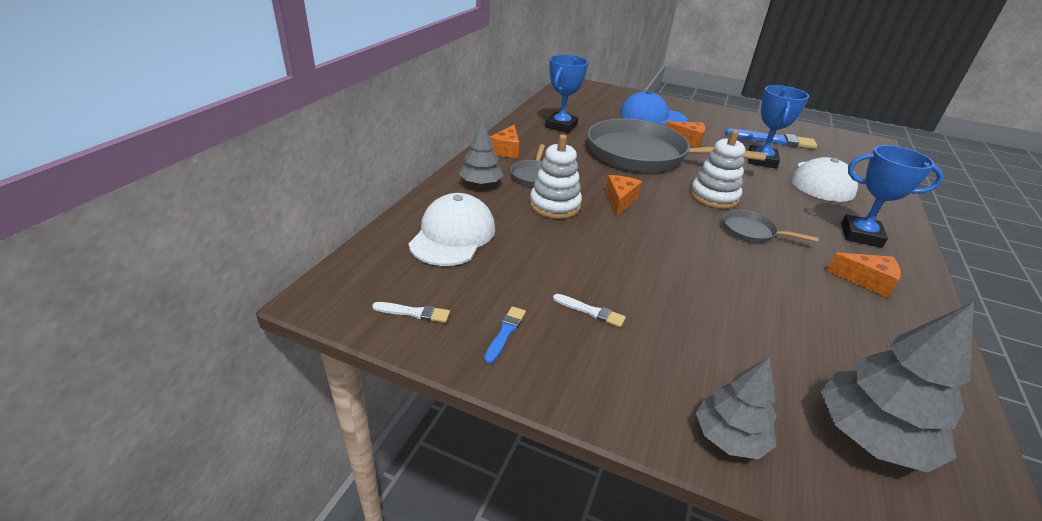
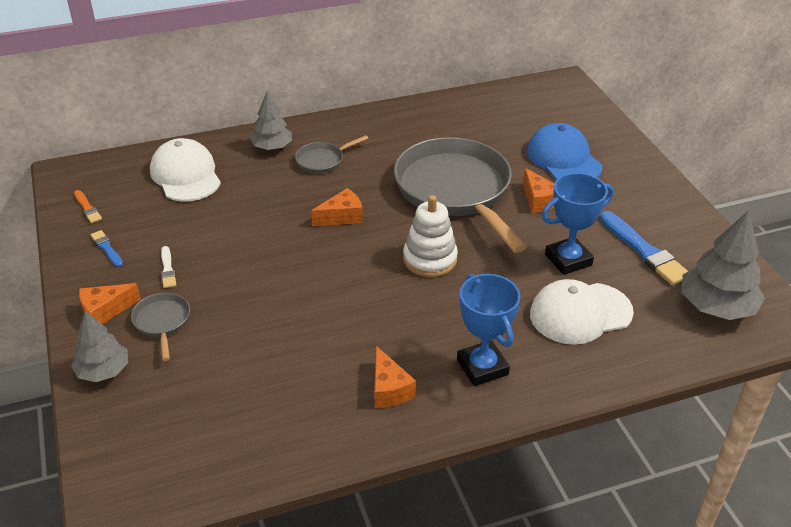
camera: 50 degrees right, 5 degrees up
white brush [372,302,450,323] -> orange brush [74,190,102,223]
white cap [408,193,495,266] -> white cap turned 90 degrees counterclockwise [150,138,221,202]
blue brush [484,306,526,364] -> blue brush turned 105 degrees counterclockwise [91,230,123,267]
orange cheese [490,125,519,158] -> orange cheese moved to [79,283,141,324]
white stacking toy [530,135,582,219] -> none
blue trophy [546,54,588,133] -> none
grey pan [723,210,819,243] -> grey pan moved to [131,293,190,361]
grey tree [820,302,974,473] -> grey tree moved to [682,210,765,320]

